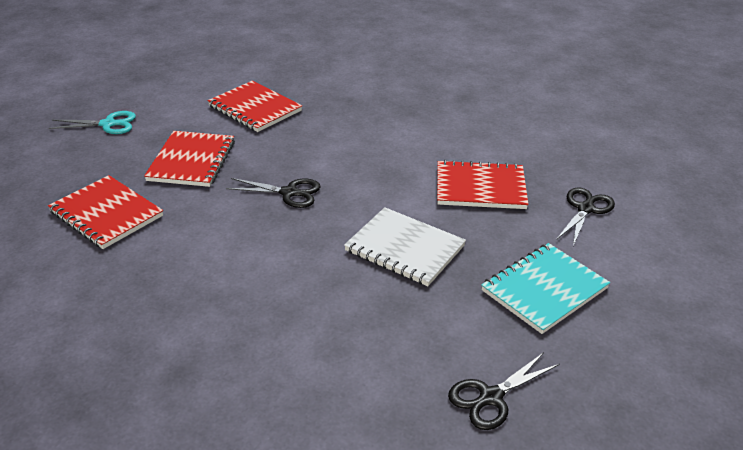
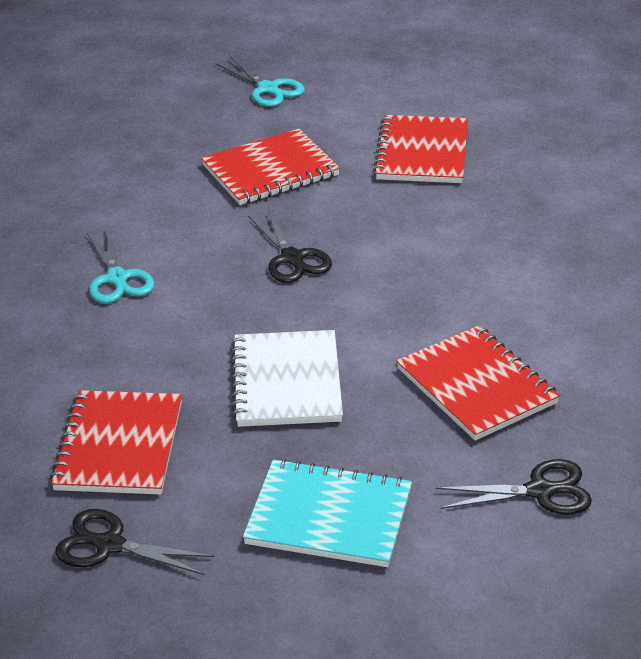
camera: 55 degrees right, 0 degrees up
red notebook [48,175,163,249] -> red notebook moved to [50,390,182,495]
none -> turquoise scissors [87,229,155,304]

